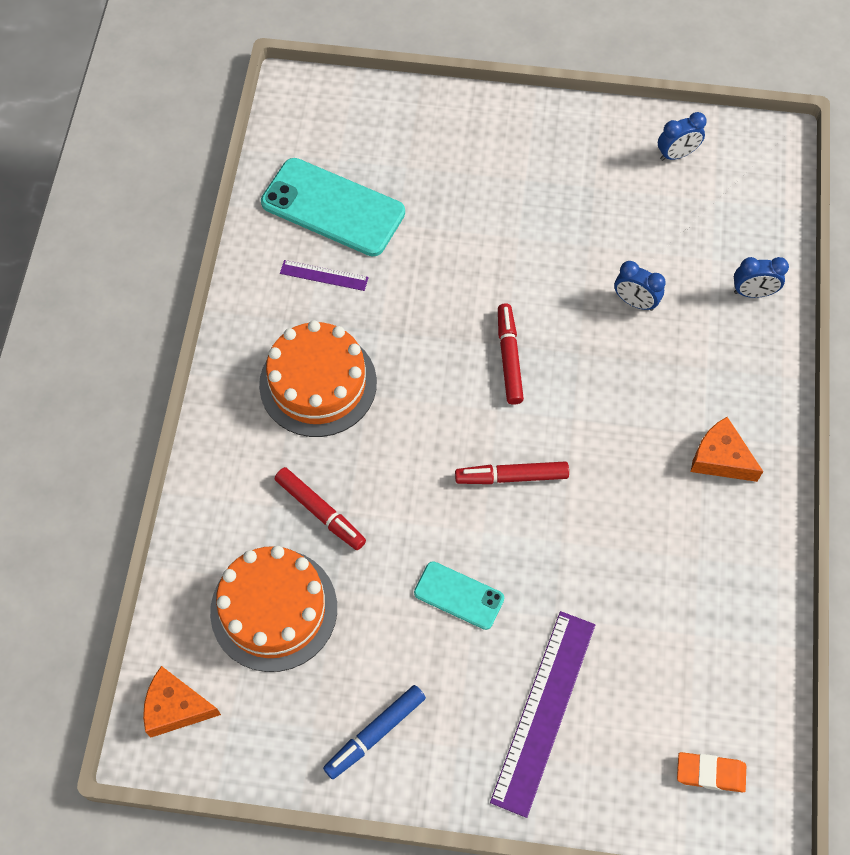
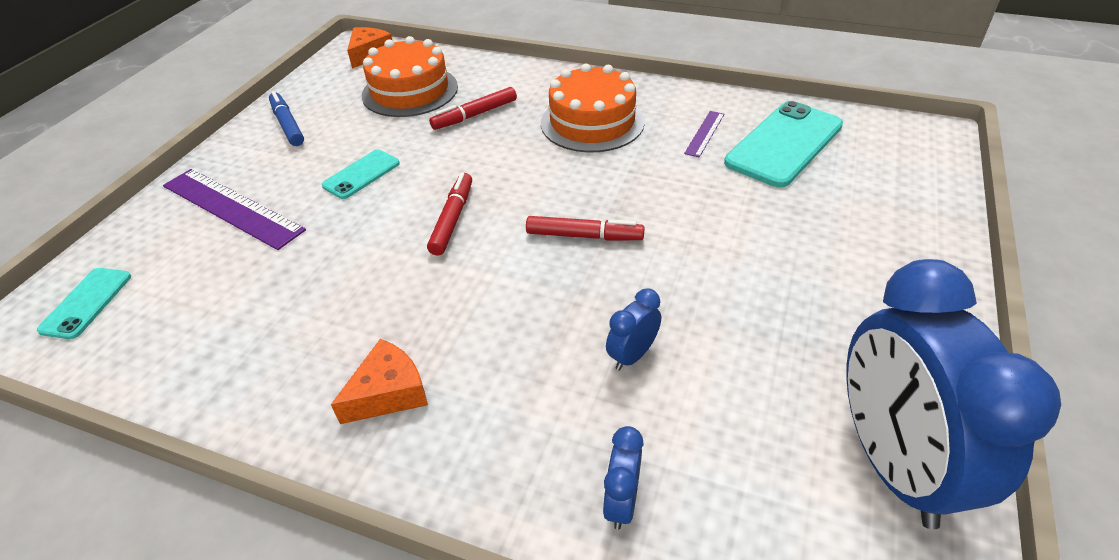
camera: 105 degrees right, 20 degrees down
blue clock [658,112,707,161] -> blue clock [846,259,1061,529], size x2.46
orange eraser [677,752,746,792] -> turquoise phone [37,268,131,339]

